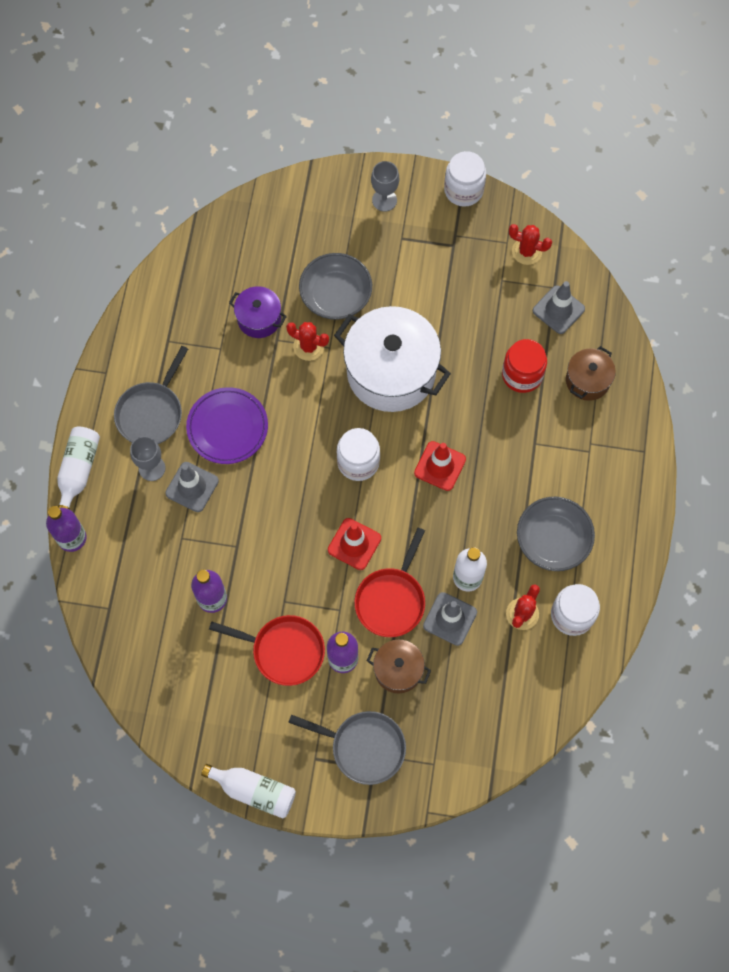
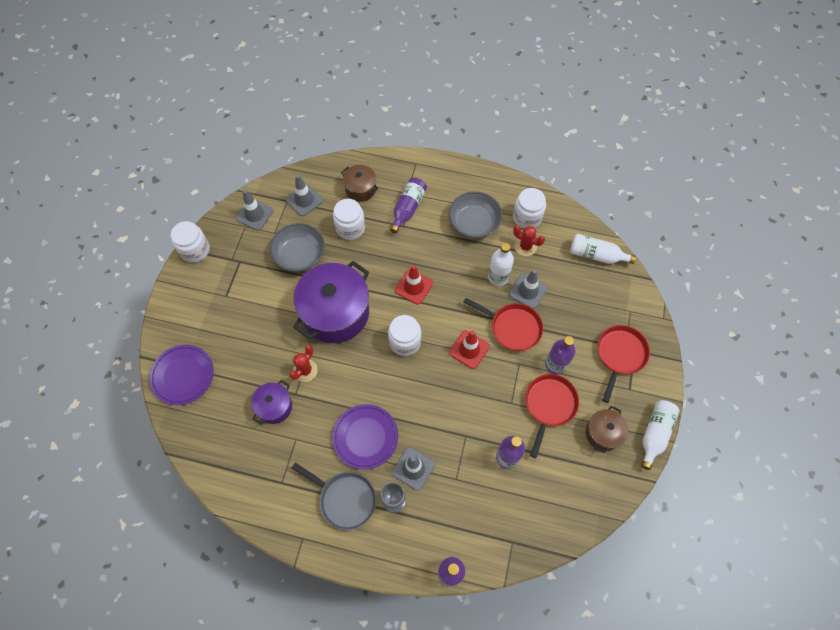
camera: 85 degrees left, 5 degrees down
white bottle [57,426,100,510] -> white bottle moved to [570,234,636,264]
grey pan [288,711,406,785] -> red pan [597,325,650,403]
grey bowl [299,253,372,320] -> grey bowl moved to [270,223,325,272]
white pot [334,306,451,412] -> purple pot [293,261,369,343]
brown pot [367,640,431,693] -> brown pot moved to [586,406,629,454]
grey goblet [371,161,399,212] -> none
red jar [502,339,547,393] -> white jar [333,199,365,240]
red cactus [509,224,552,265] -> grey traffic cone [236,189,273,231]
none -> purple plate [149,345,214,405]
none -> purple bottle [390,178,427,233]

